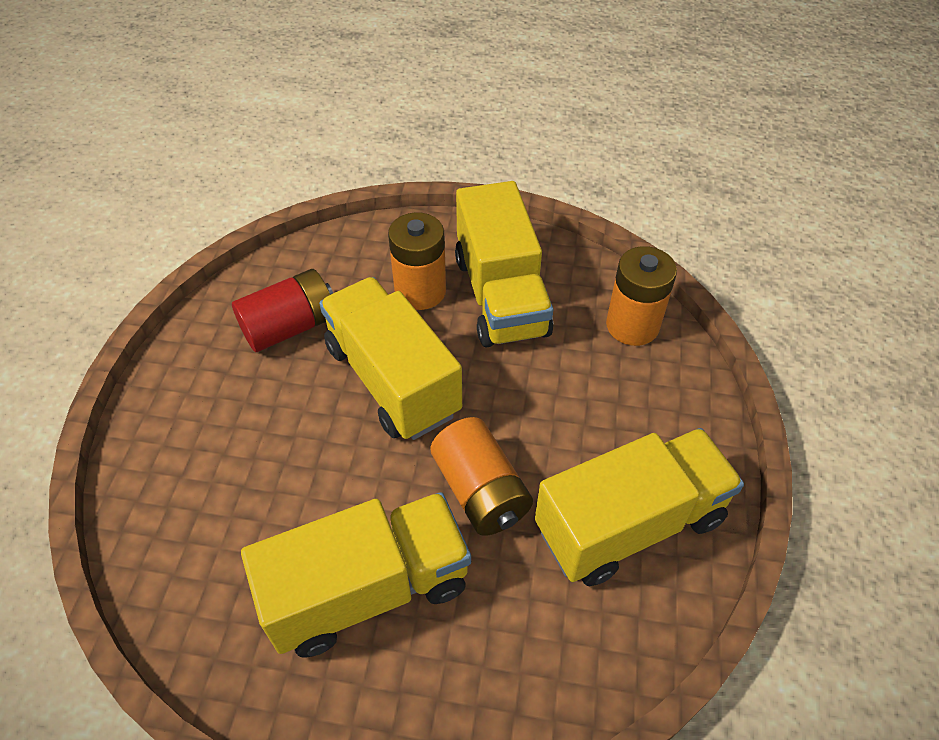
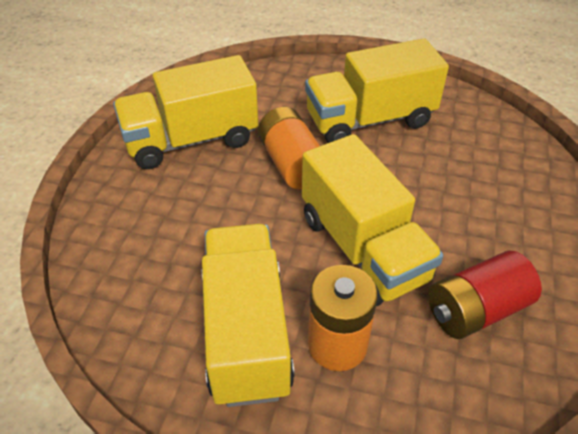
camera: 175 degrees left, 5 degrees down
orange battery [606,246,677,346] -> none

